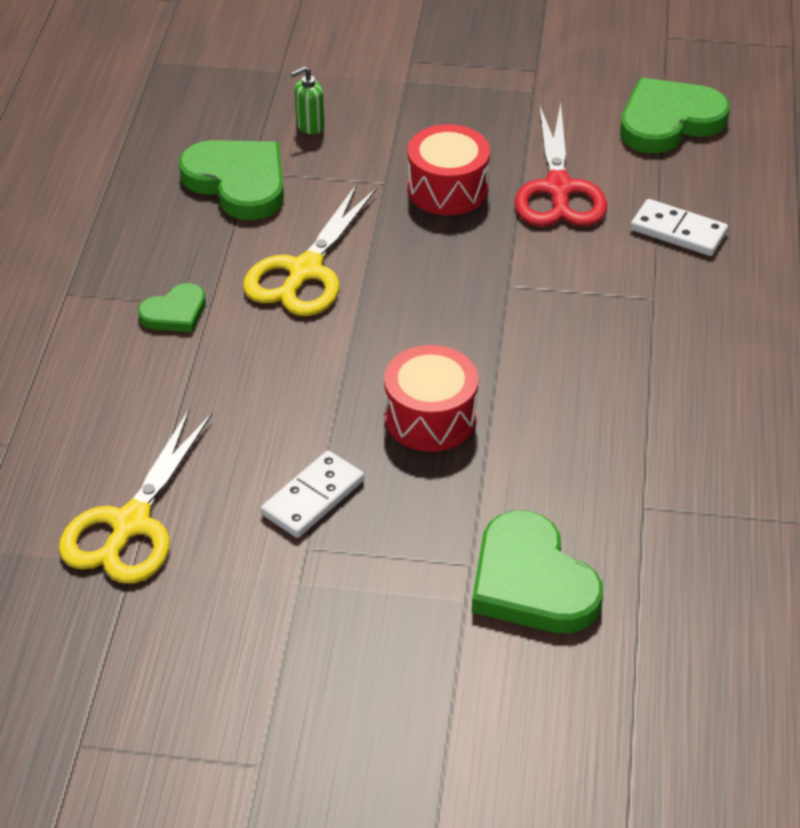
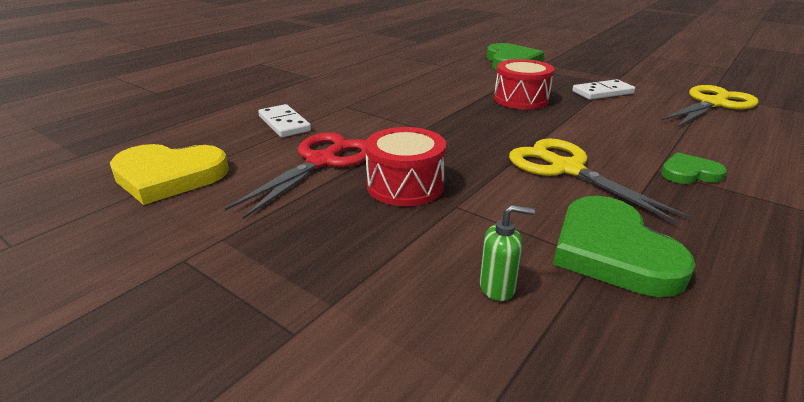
camera: 150 degrees left, 15 degrees down
yellow scissors [243,184,377,316] -> yellow scissors turned 90 degrees counterclockwise [509,138,691,224]
green heart [620,78,730,153] -> yellow heart [110,144,229,205]

